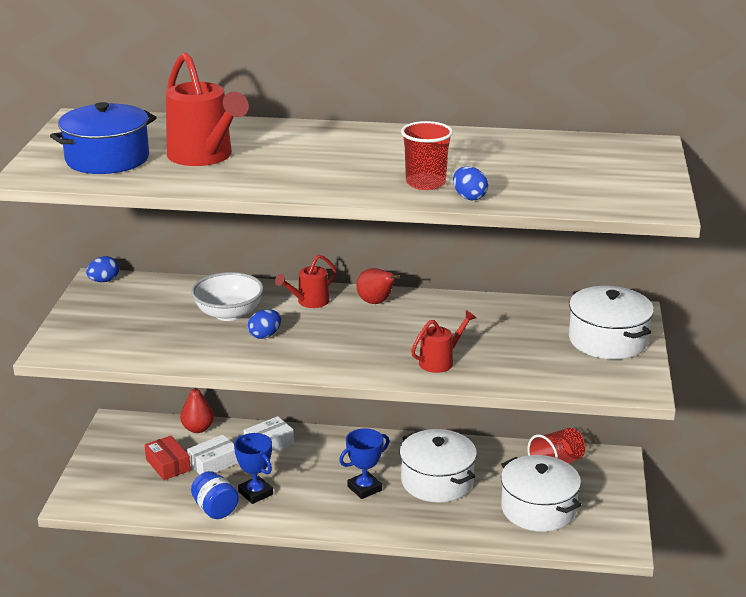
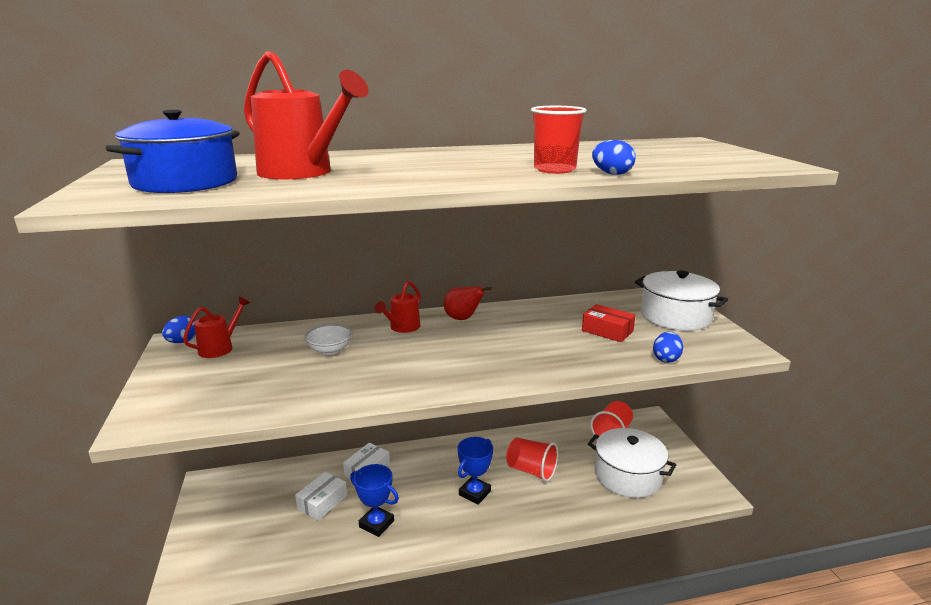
camera: 20 degrees left, 5 degrees down
red box [145,435,191,480] -> red box moved to [582,304,635,342]
red pear [180,388,214,433] -> none
white bowl [191,272,264,321] -> white bowl [305,324,352,355], size x0.63
blue jar [191,471,239,519] -> none
blue egg [248,309,281,339] -> blue egg moved to [653,332,683,363]
white pot [400,429,477,502] -> red cup [506,437,558,482]
red watering can [411,310,476,373] -> red watering can moved to [183,297,250,358]

